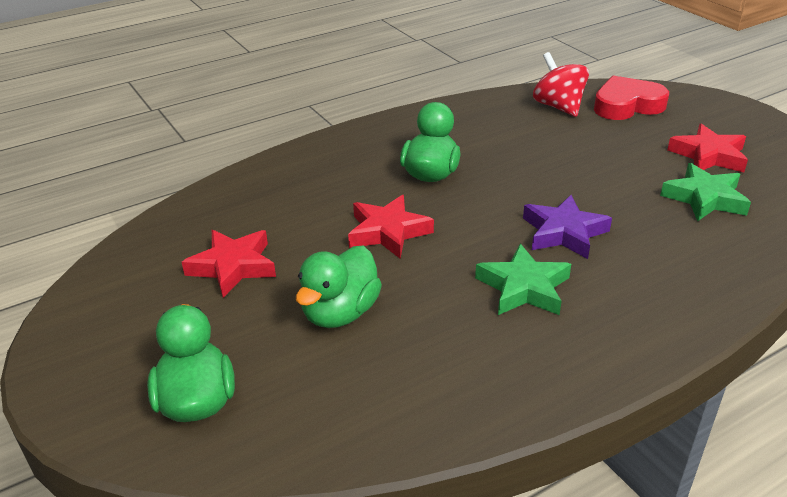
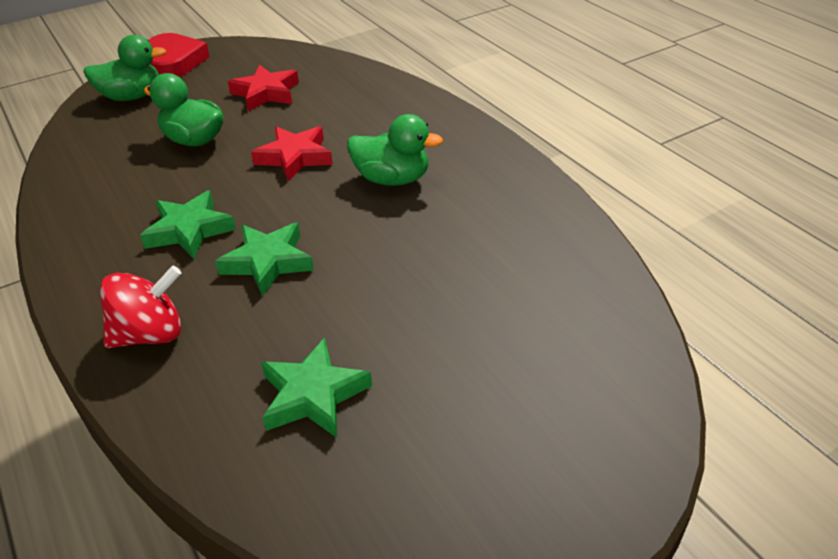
camera: 90 degrees right, 5 degrees up
purple star [523,195,612,259] -> green star [215,223,314,296]
red spinning top [533,52,589,117] -> red spinning top moved to [100,266,181,348]
red heart [594,76,669,120] -> red heart moved to [149,33,210,77]
red star [667,123,748,173] -> none

